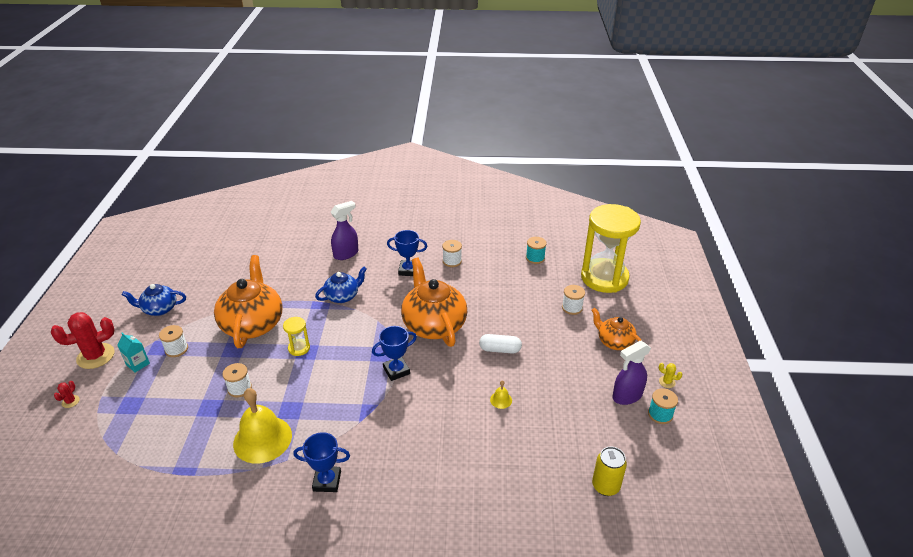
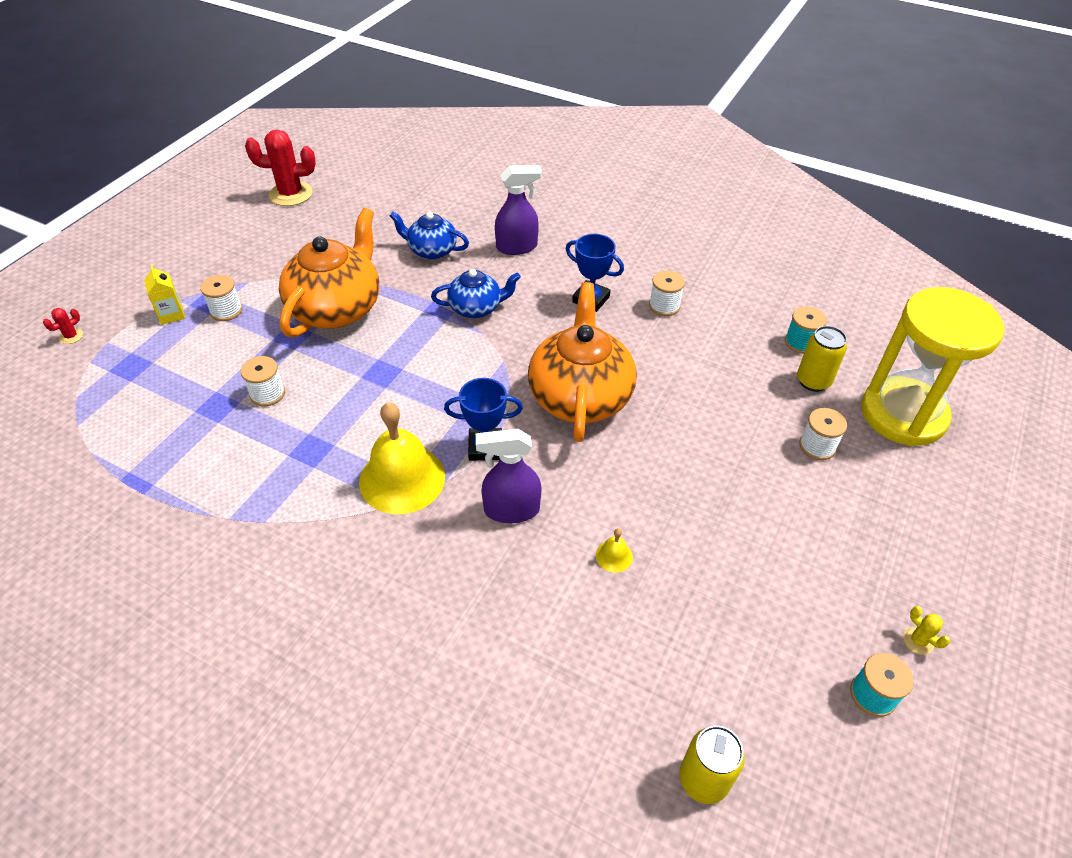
camera: 25 degrees right, 10 degrees up
red cactus [51,312,114,369] -> red cactus moved to [245,129,316,206]
turquoise carton [117,333,150,373] -> yellow carton [144,265,185,325]
blue teapot [122,284,186,316] -> blue teapot moved to [390,212,469,259]
yellow bell [233,388,292,464] -> yellow bell moved to [359,402,445,514]
yellow hourglass [283,317,310,356] -> none
blue trophy [293,432,350,492] -> none
white capsule [479,334,522,354] -> none
orange teapot [591,308,642,350] -> none
purple spray bottle [612,341,651,405] -> purple spray bottle moved to [476,429,542,523]
none -> yellow can [797,326,847,392]

